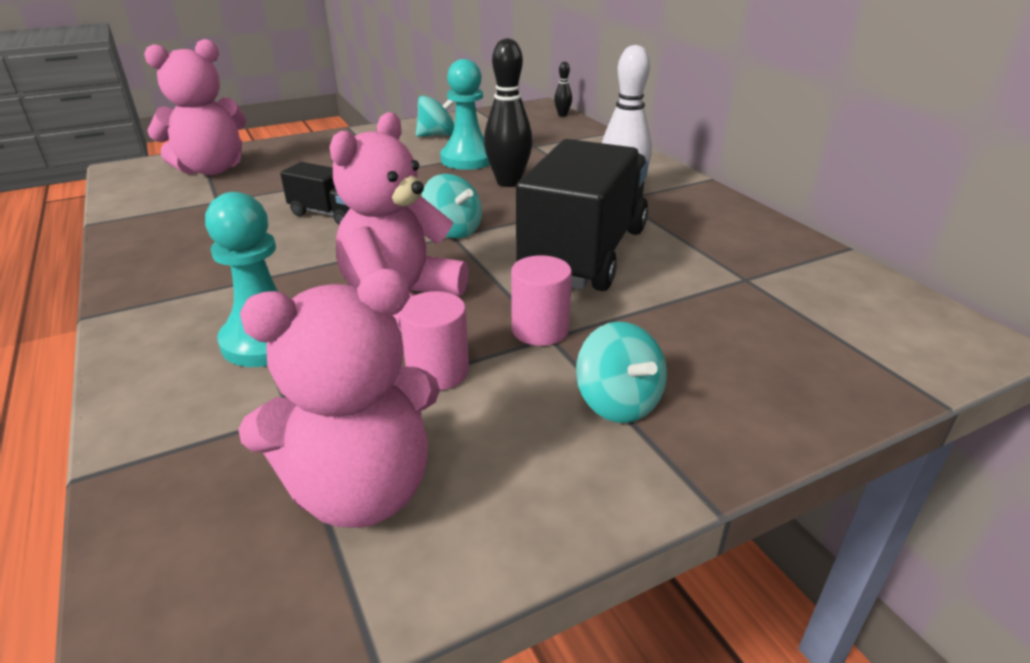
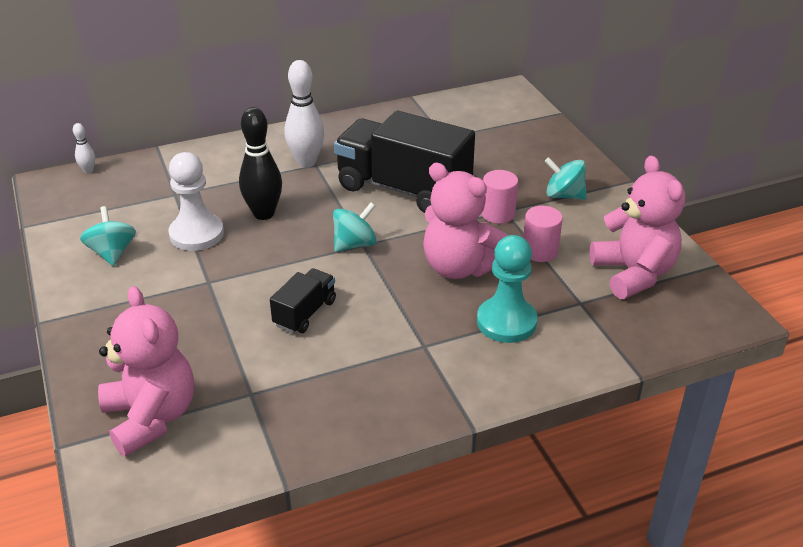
camera: 85 degrees left, 5 degrees up
turquoise pawn [440,59,490,170] -> white pawn [168,152,224,251]
black bowling pin [554,62,572,117] -> white bowling pin [73,123,95,174]
turquoise spinning top [576,321,667,423] -> turquoise spinning top turned 135 degrees counterclockwise [544,157,587,200]

